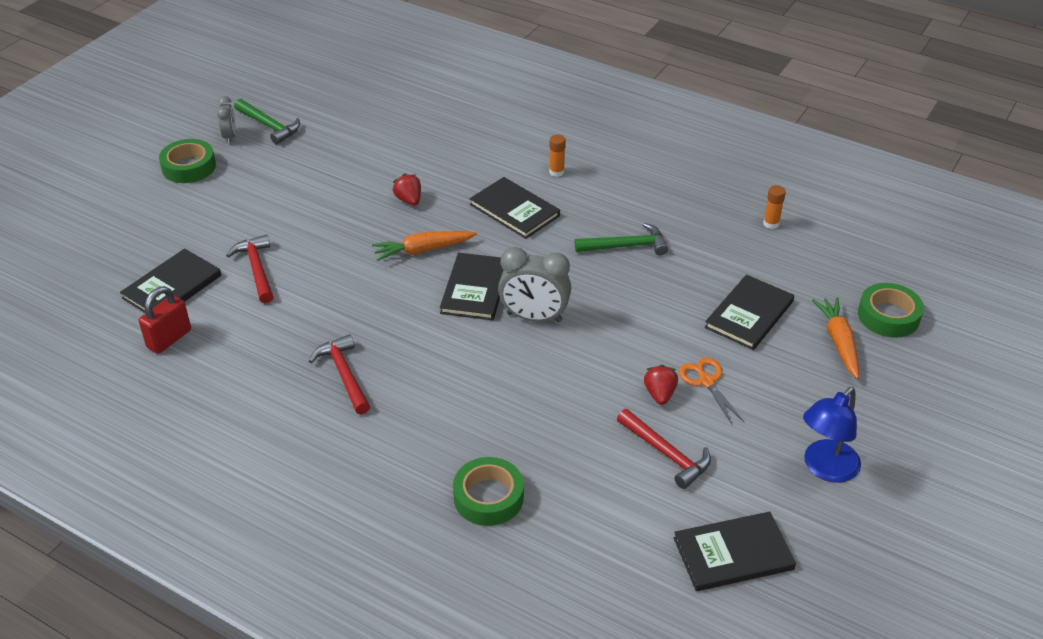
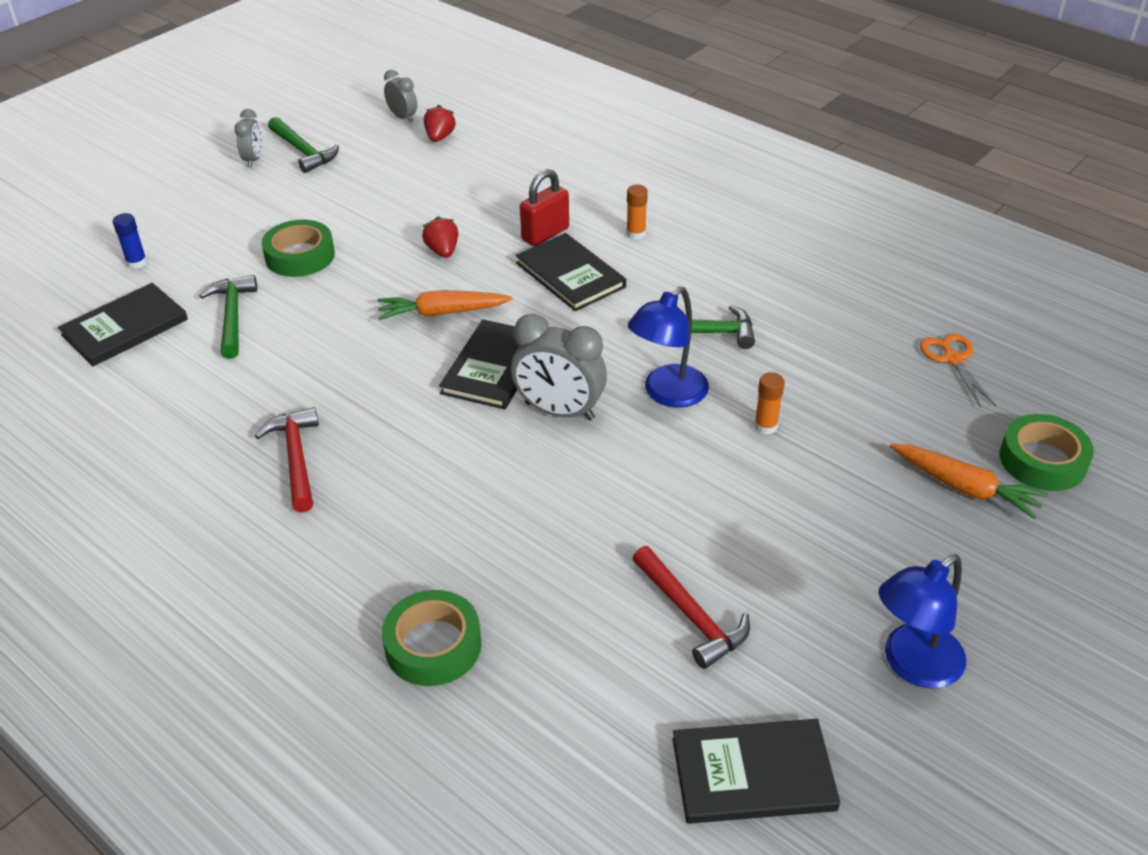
camera: 10 degrees right, 0 degrees up
red padlock [139,286,191,354] -> red padlock moved to [520,169,569,247]
green tape [159,139,216,183] -> green tape moved to [262,220,335,277]
red hammer [226,234,274,303] -> green hammer [199,275,257,359]
red strawberry [644,365,678,405] -> red strawberry moved to [424,105,456,142]
orange scissors [679,358,744,426] -> orange scissors moved to [920,333,996,408]
black book [705,274,794,350] -> none
orange glue stick [763,185,786,229] -> orange glue stick moved to [754,372,785,434]
orange carrot [812,297,859,379] -> orange carrot turned 120 degrees clockwise [890,444,1048,519]
none -> blue glue stick [113,213,147,269]
none -> grey clock [384,70,417,123]
none -> blue lamp [628,287,709,408]

